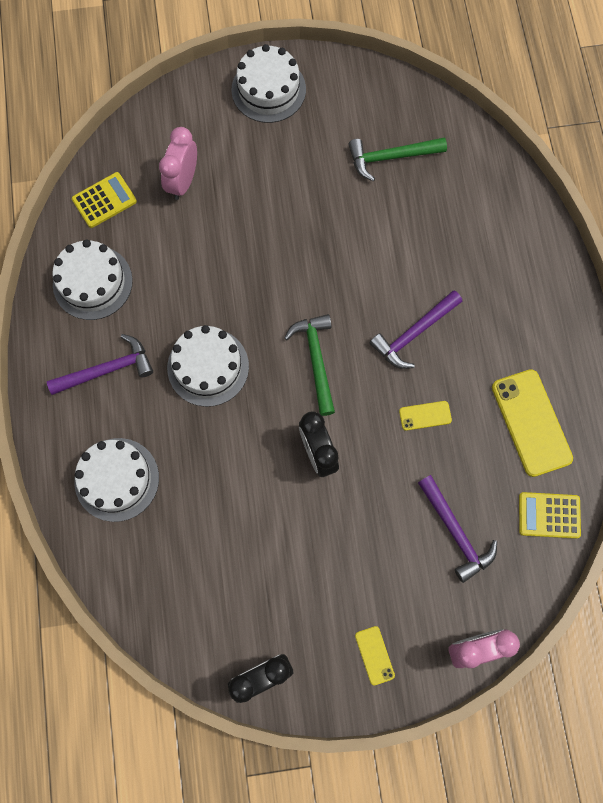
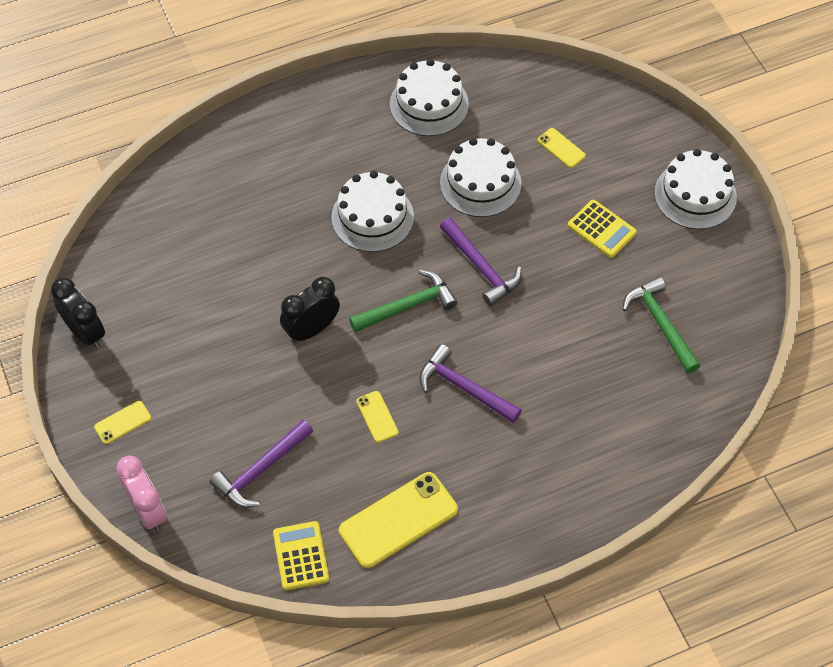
camera: 75 degrees right, 15 degrees down
purple hammer [47,334,153,395] -> purple hammer moved to [440,218,522,306]
yellow calculator [72,172,137,228] -> yellow calculator moved to [568,200,637,258]
white cake [74,438,159,522] -> white cake moved to [440,138,521,217]
pink clock [159,127,197,200] -> yellow phone [538,128,586,168]

